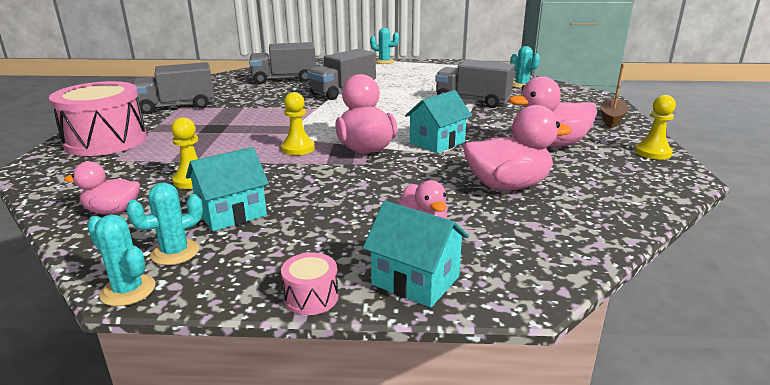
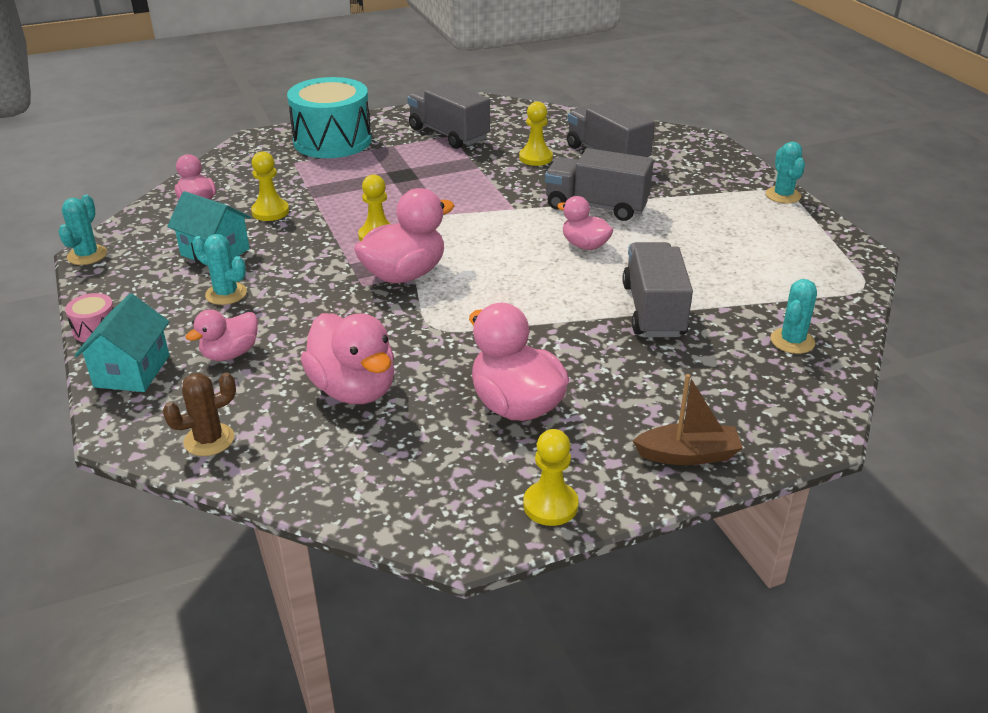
camera: 65 degrees right, 10 degrees up
pink drum [49,81,147,156] -> turquoise drum [287,77,372,158]
turquoise cactus [126,183,203,265] -> turquoise cactus moved to [192,234,247,305]
turquoise house [405,90,472,153] -> none
none -> brown cactus [162,372,236,456]
none -> yellow pawn [519,102,553,166]
none -> pink duck [557,196,614,250]

